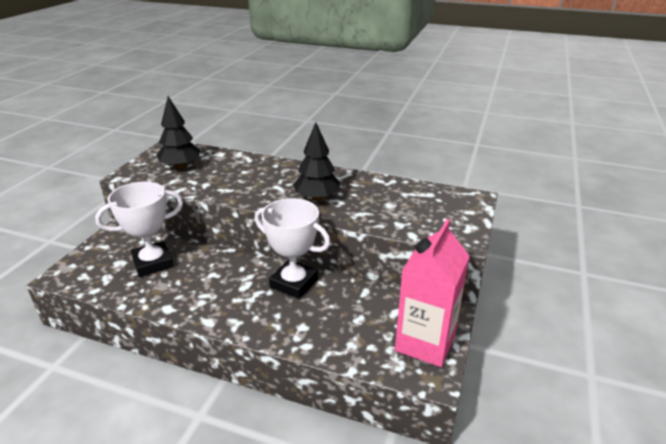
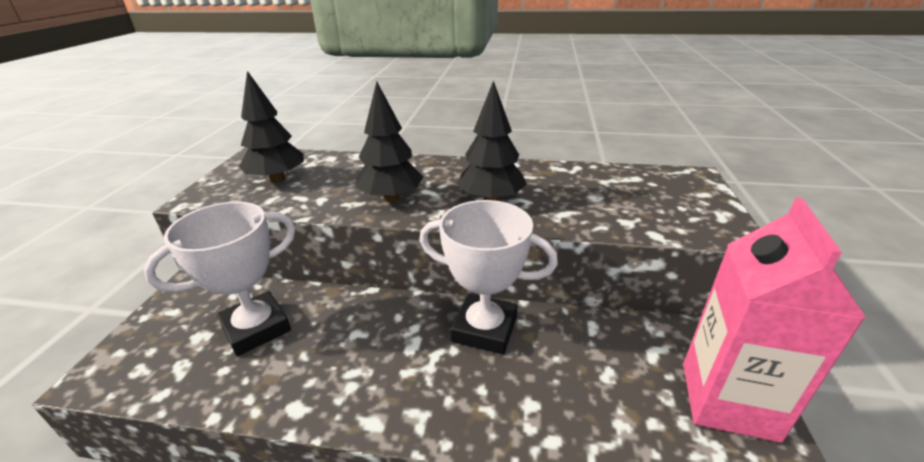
camera: 10 degrees left, 0 degrees up
none -> black tree [355,81,423,202]

